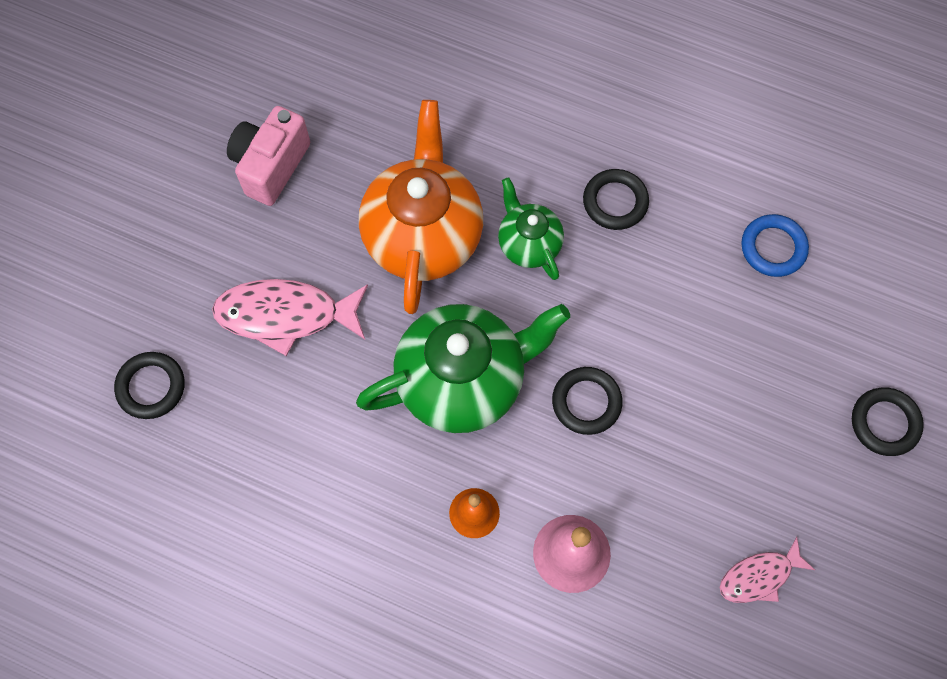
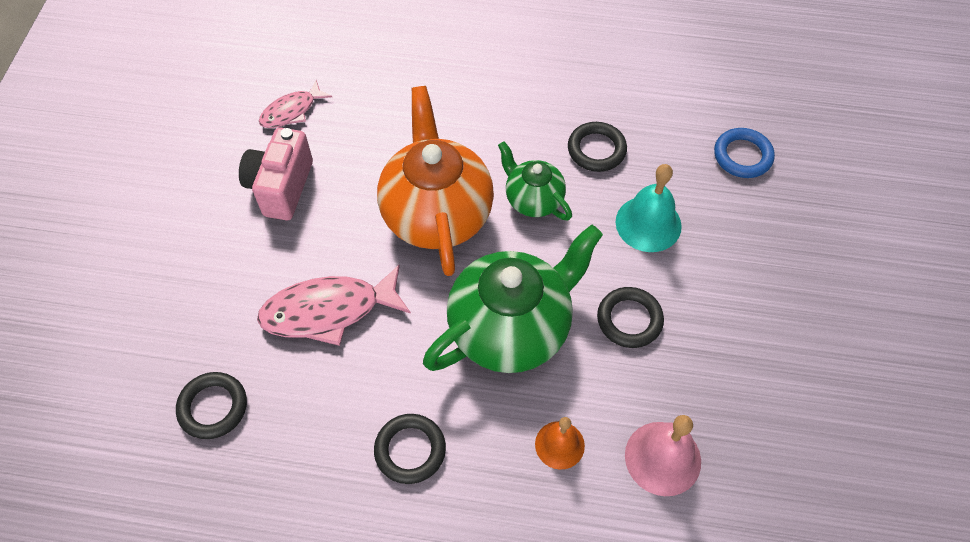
camera: 15 degrees left, 10 degrees down
pink fish [720,537,815,603] -> pink fish moved to [259,80,332,128]
black ring [852,388,924,456] -> black ring moved to [374,414,446,484]
none -> turquoise bell [615,164,682,252]

